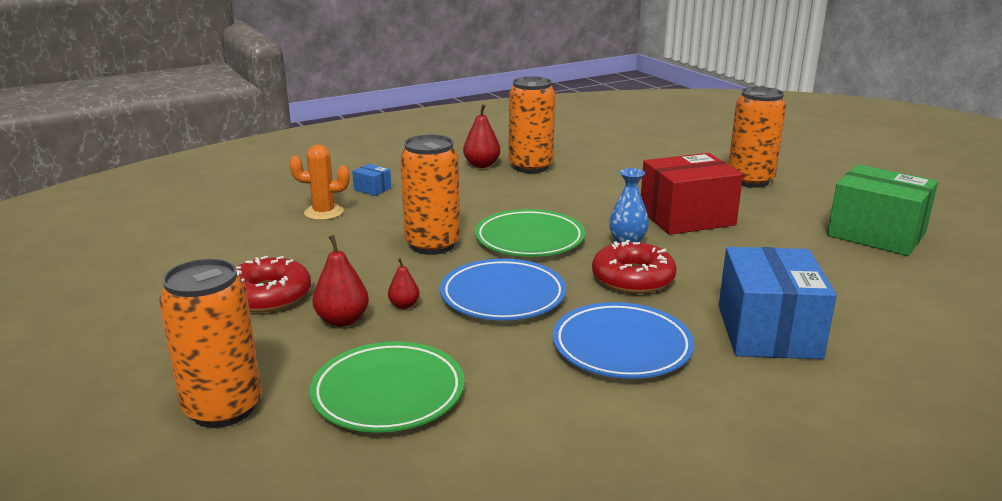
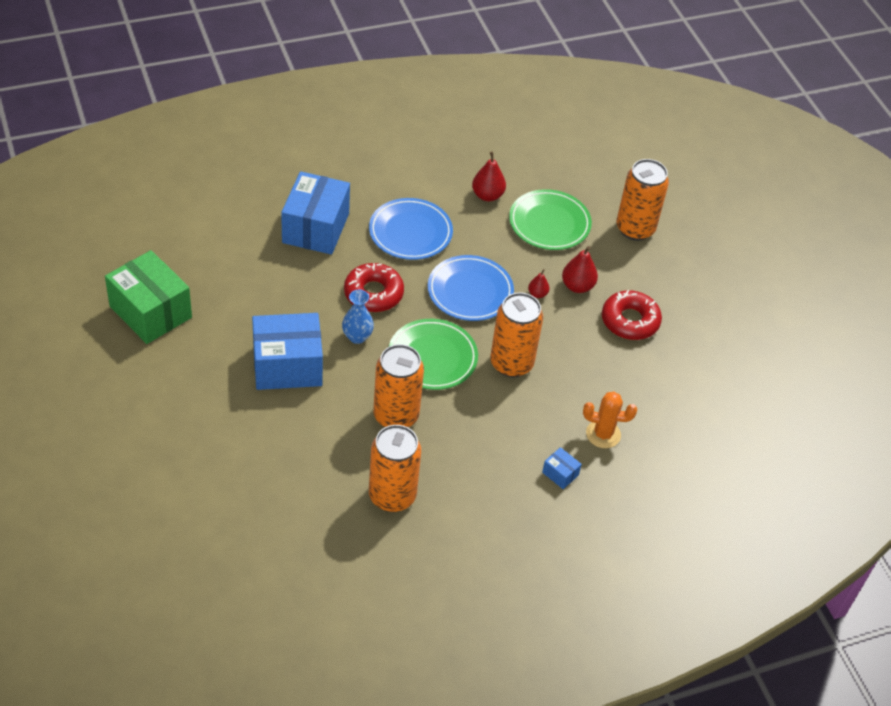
camera: 175 degrees left, 25 degrees up
red pear [463,104,500,168] -> red pear moved to [472,151,506,201]
red box [641,153,743,235] -> blue box [252,313,323,390]
orange can [728,87,786,188] -> orange can moved to [373,344,424,427]

